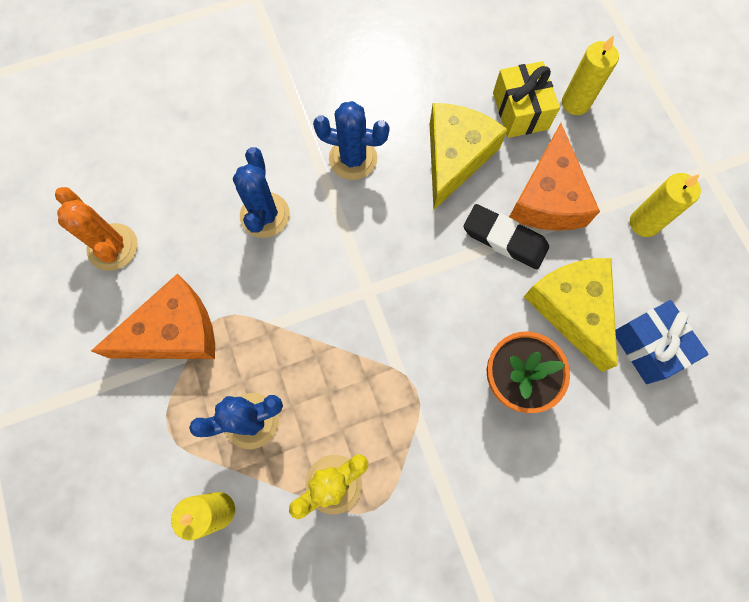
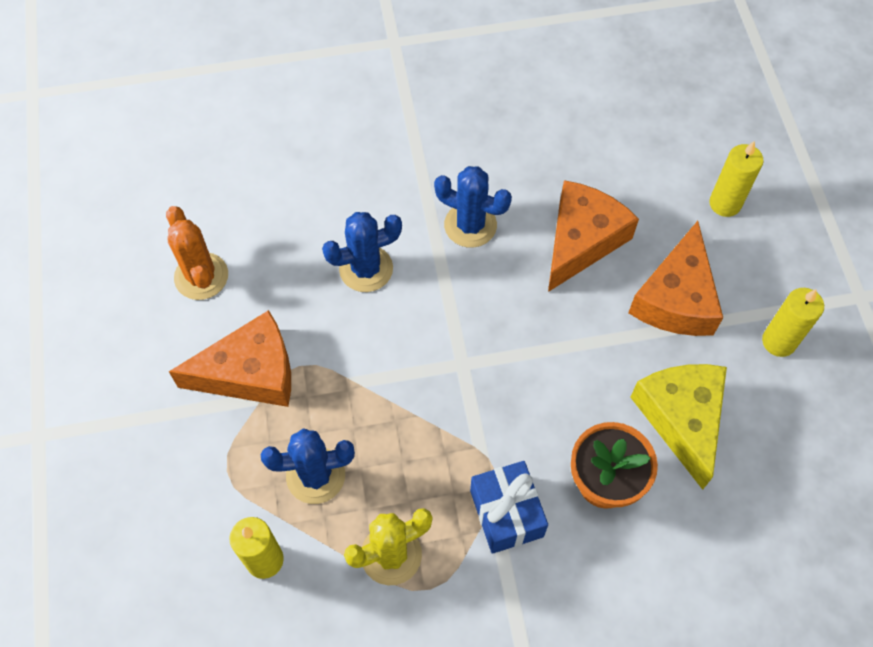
camera: 10 degrees right, 10 degrees down
blue cactus [233,147,290,238] -> blue cactus turned 60 degrees clockwise [322,212,402,292]
yellow cheese [430,103,508,210] -> orange cheese [548,180,639,292]
black eraser [463,204,549,270] -> none
yellow gift [493,61,560,138] -> none
blue gift [616,300,709,384] -> blue gift moved to [470,461,548,554]

